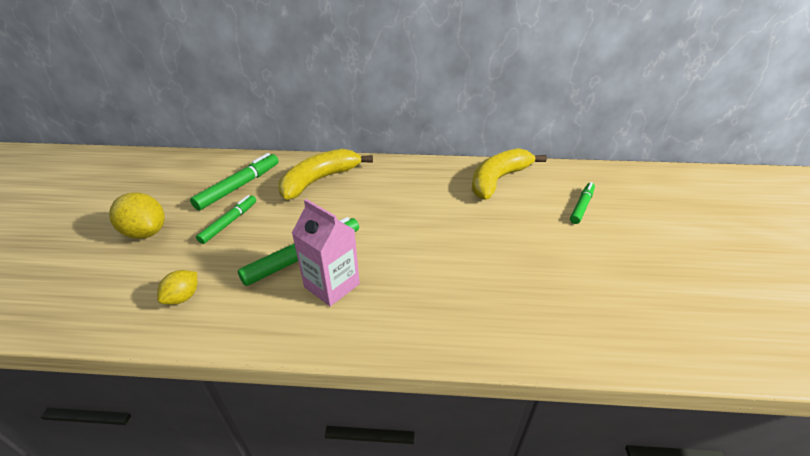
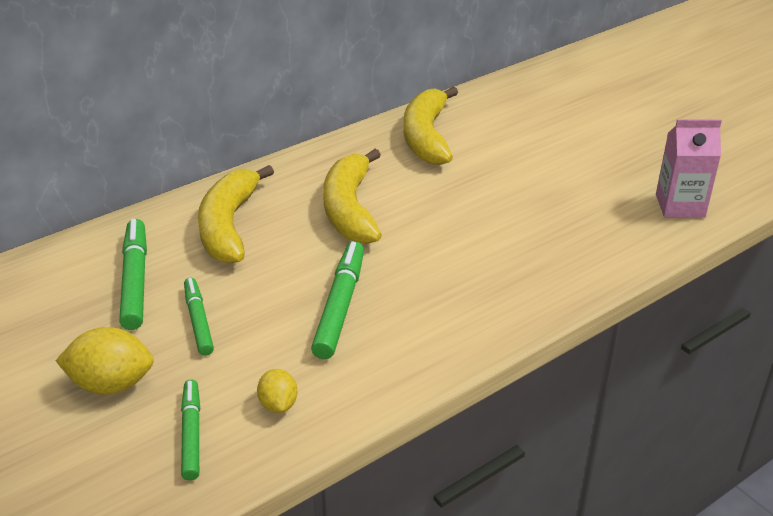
camera: 40 degrees left, 0 degrees up
pink carton [292,199,360,306] -> pink carton moved to [656,119,722,218]
green marker [570,182,595,224] -> green marker moved to [181,379,200,481]
none -> yellow banana [323,149,382,244]

